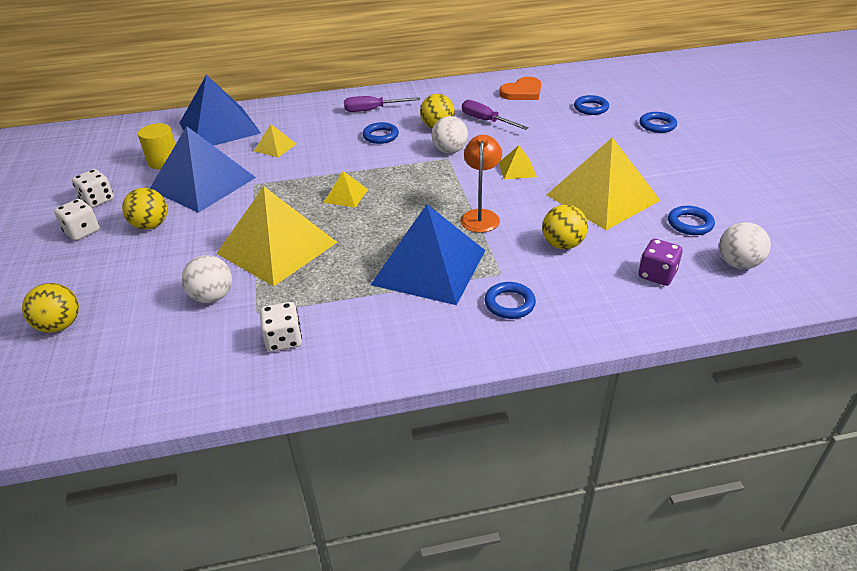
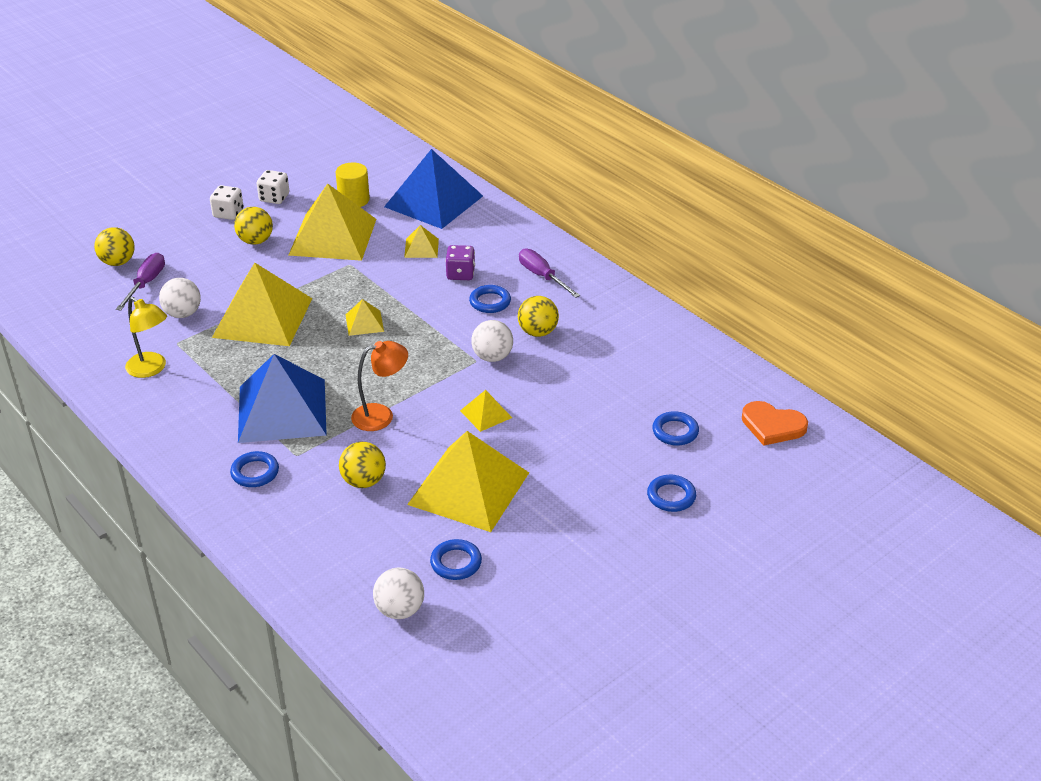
camera: 60 degrees right, 0 degrees up
blue pyramid [150,126,256,213] -> yellow pyramid [288,184,376,261]
white dice [260,302,302,352] -> yellow lamp [125,297,167,378]
purple screwdriver [462,100,529,130] -> purple screwdriver moved to [116,253,165,310]
orange heart [499,77,541,100] -> orange heart moved to [742,401,808,446]
purple dice [638,239,683,286] -> purple dice moved to [445,245,475,280]

